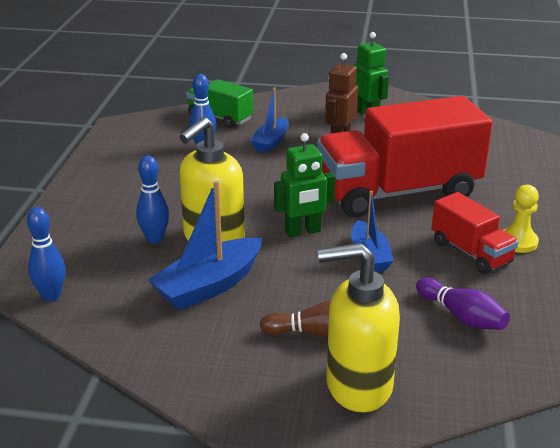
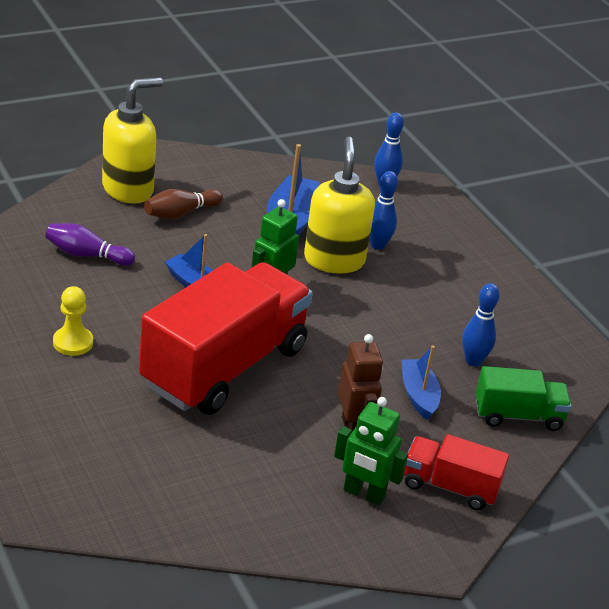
camera: 140 degrees right, 5 degrees up
red truck [432,192,519,274] -> red truck moved to [404,434,509,510]

